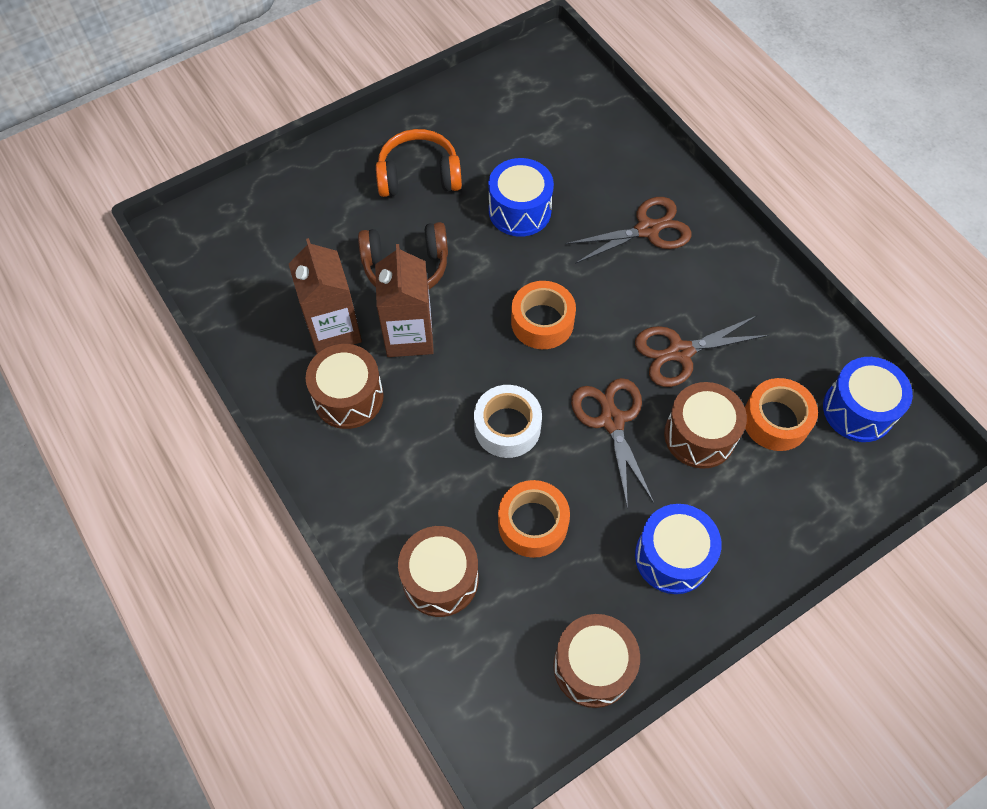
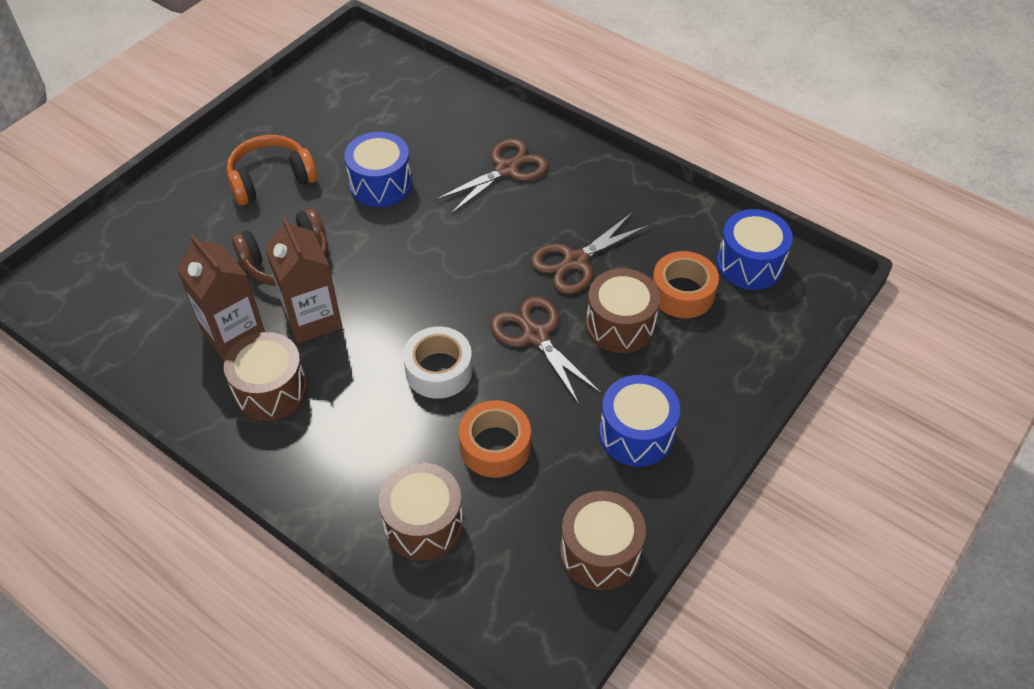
camera: 20 degrees left, 10 degrees down
orange tape [511,281,576,349] -> none

